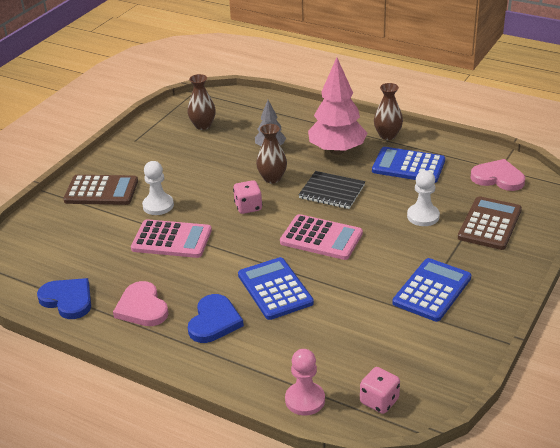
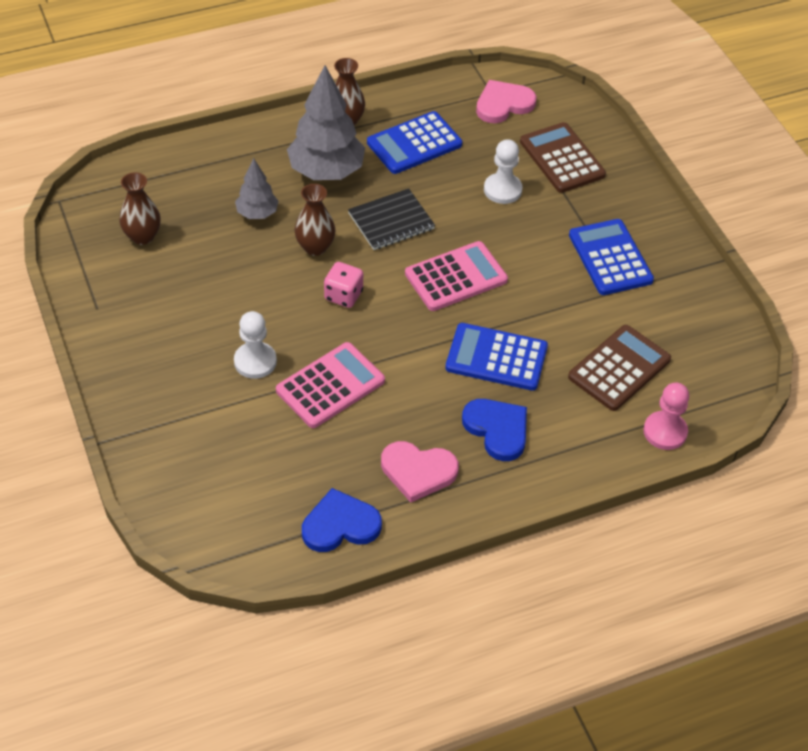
camera: 55 degrees left, 15 degrees up
brown calculator [63,175,138,205] -> brown calculator moved to [568,325,671,411]
pink tree [308,57,367,155] -> grey tree [287,65,365,180]
pink dice [360,367,400,414] -> none

